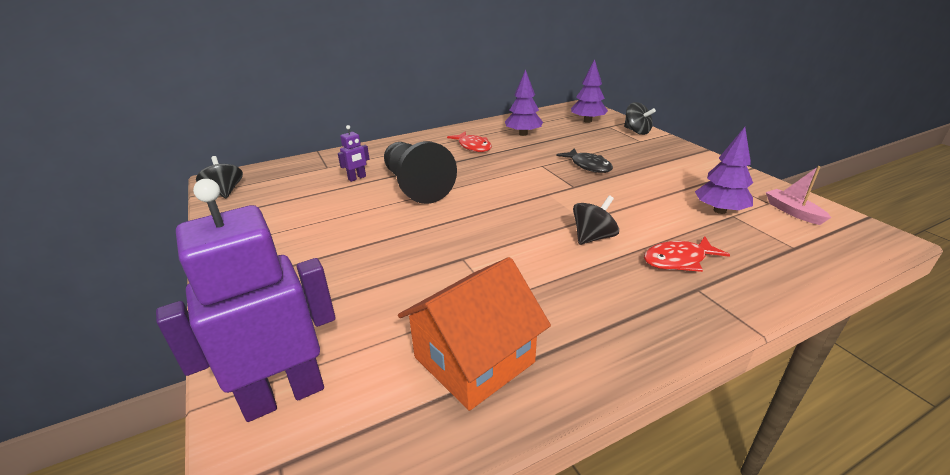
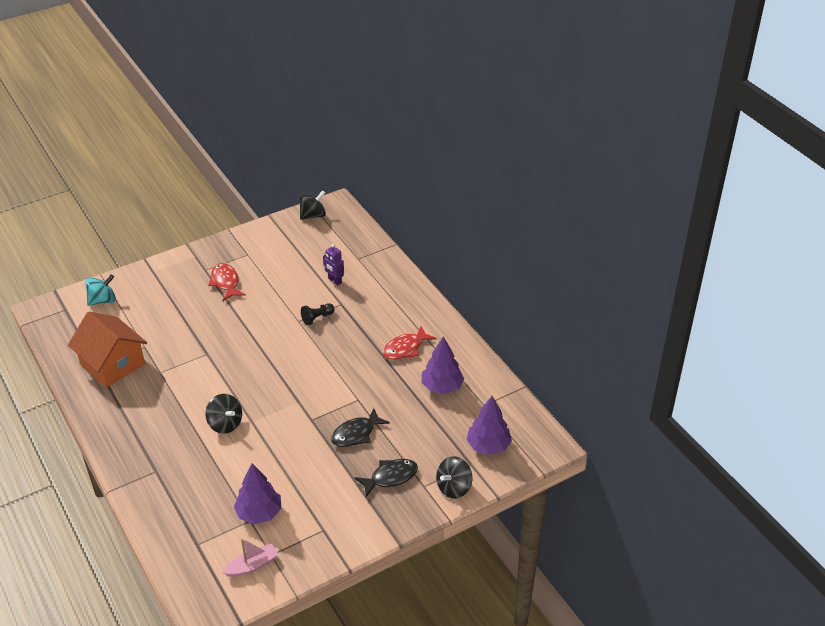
camera: 85 degrees right, 10 degrees up
purple robot [156,179,336,422] -> turquoise spinning top [85,274,116,306]
black pawn [384,141,457,204] -> black pawn [301,303,335,325], size x0.40
red fish [644,236,730,272] -> red fish moved to [208,263,245,301]
none -> black fish [354,459,418,497]

